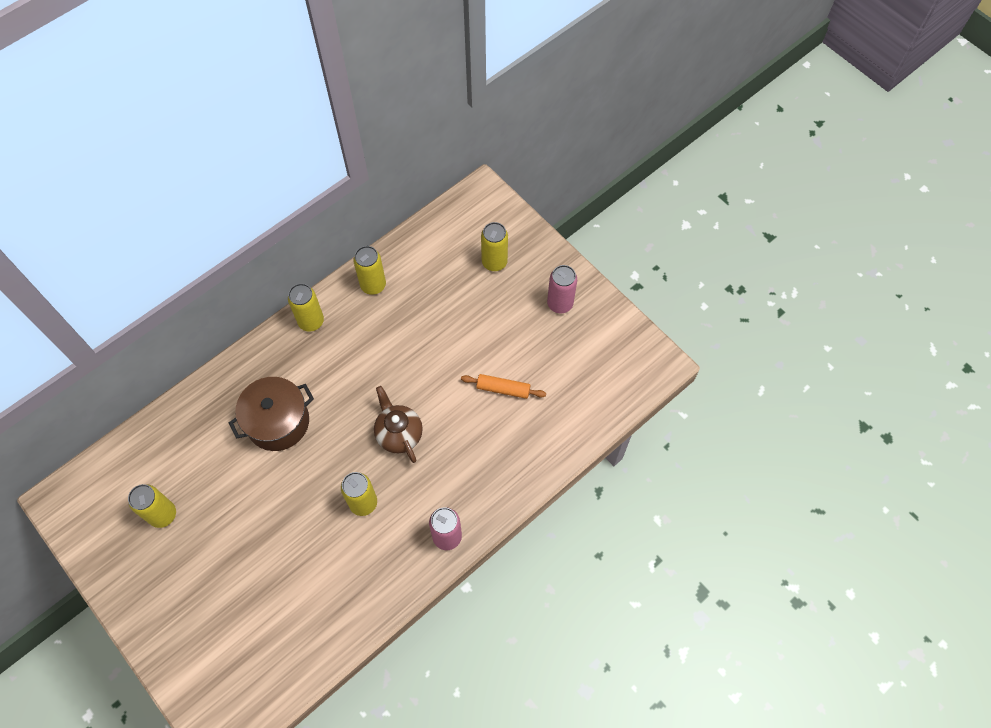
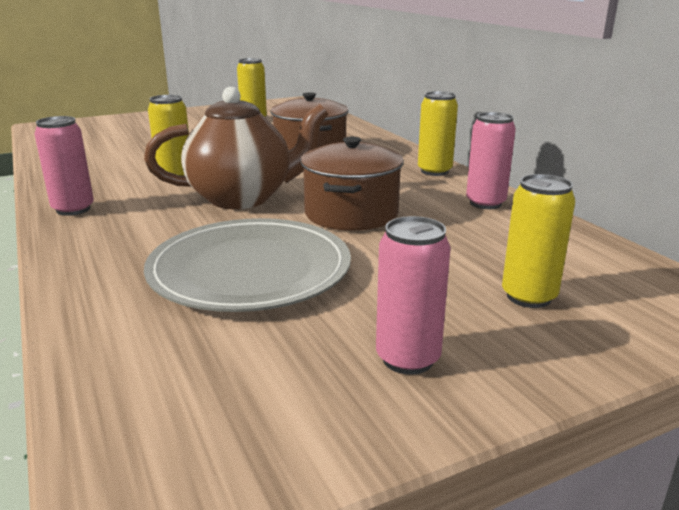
camera: 105 degrees right, 40 degrees down
yellow can [353,246,386,295] -> pink can [466,112,516,209]
brown teapot [374,386,423,463] -> brown teapot [144,87,329,209], size x1.56
orange rolling pin [461,374,546,399] -> grey plate [144,218,351,312]
none -> brown pot [300,137,404,231]

